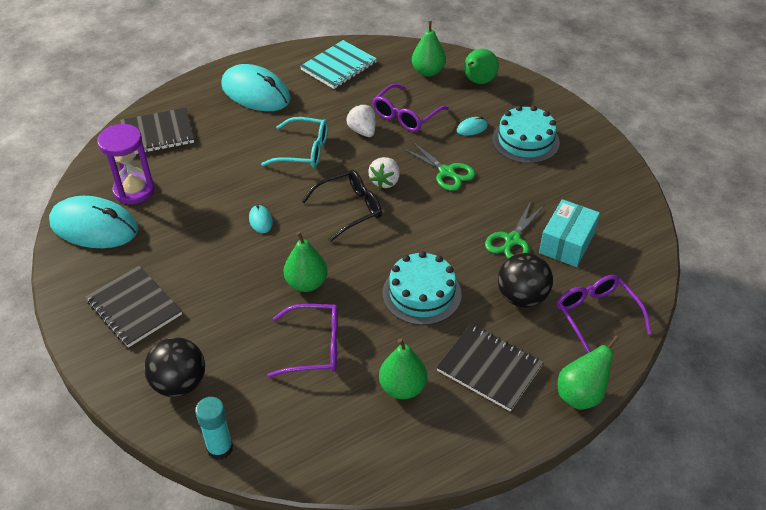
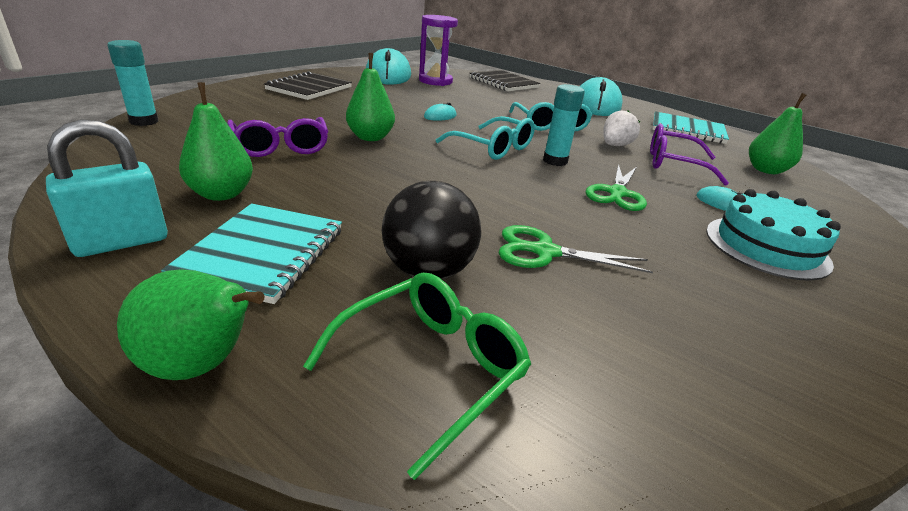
camera: 65 degrees right, 15 degrees down
black ball [144,337,205,397] -> none
black glasses [301,170,382,242] -> turquoise glasses [436,116,535,160]
white strawberry [368,157,400,189] -> turquoise glue stick [543,84,585,166]
turquoise cake [383,251,462,325] -> none
black notebook [436,324,544,411] -> turquoise notebook [161,203,342,304]
green pear [464,49,499,84] -> none
turquoise box [539,199,600,267] -> none
purple glasses [557,275,652,353] -> green glasses [303,273,531,480]
none -> turquoise padlock [46,119,168,257]

